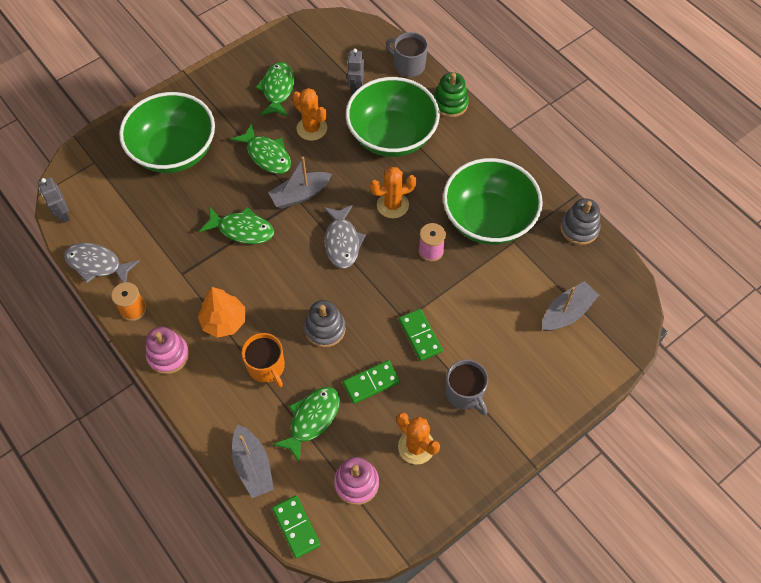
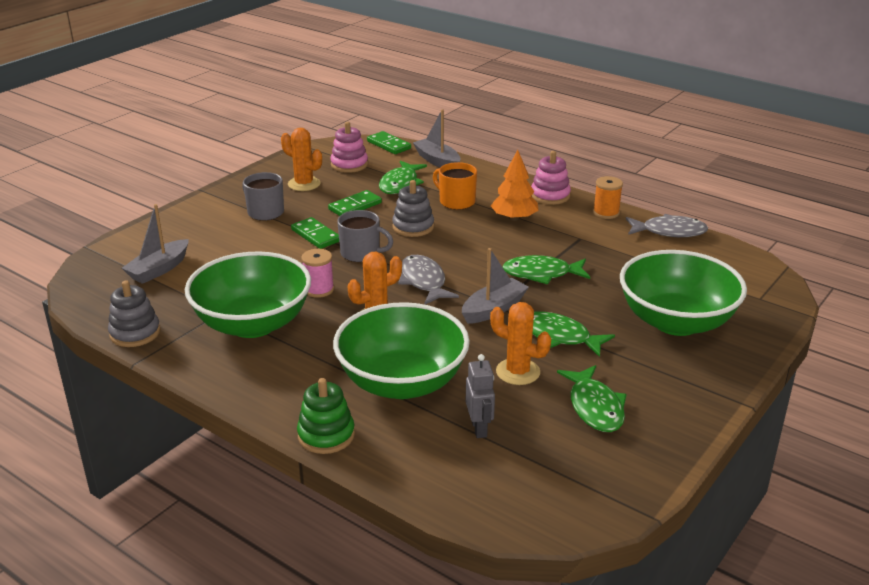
camera: 165 degrees right, 30 degrees down
grey robot [38,177,70,223] -> none
grey mug [386,32,428,77] -> grey mug moved to [337,210,393,262]

